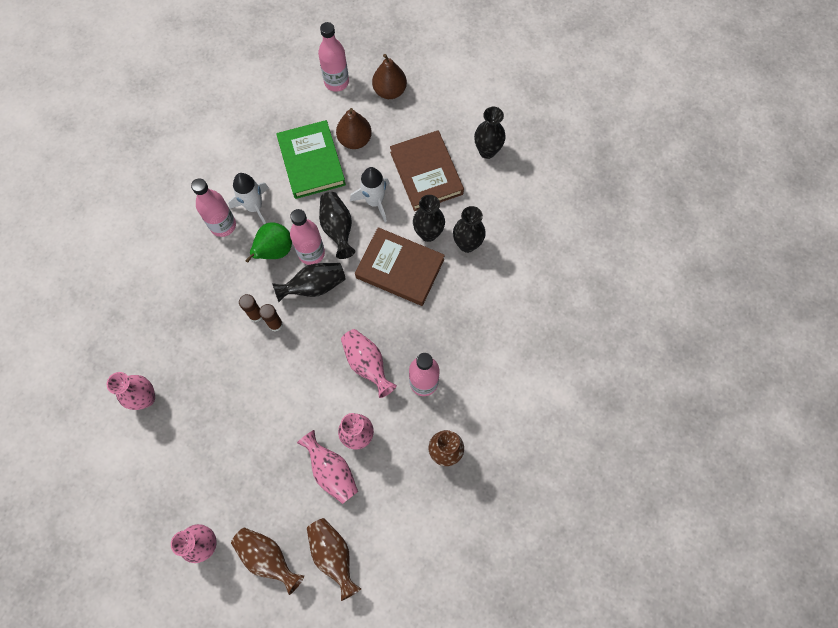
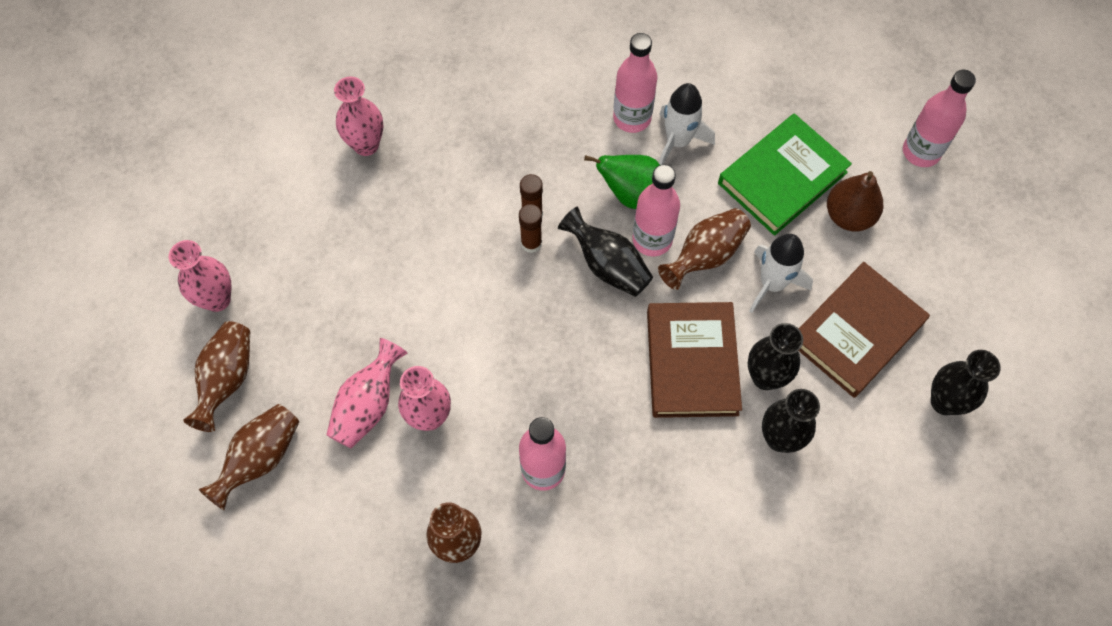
camera: 65 degrees right, 5 degrees down
black vase [319,192,355,259] -> brown vase [658,208,751,290]
pink vase [341,329,397,398] -> none
brown pear [372,54,407,99] -> none

